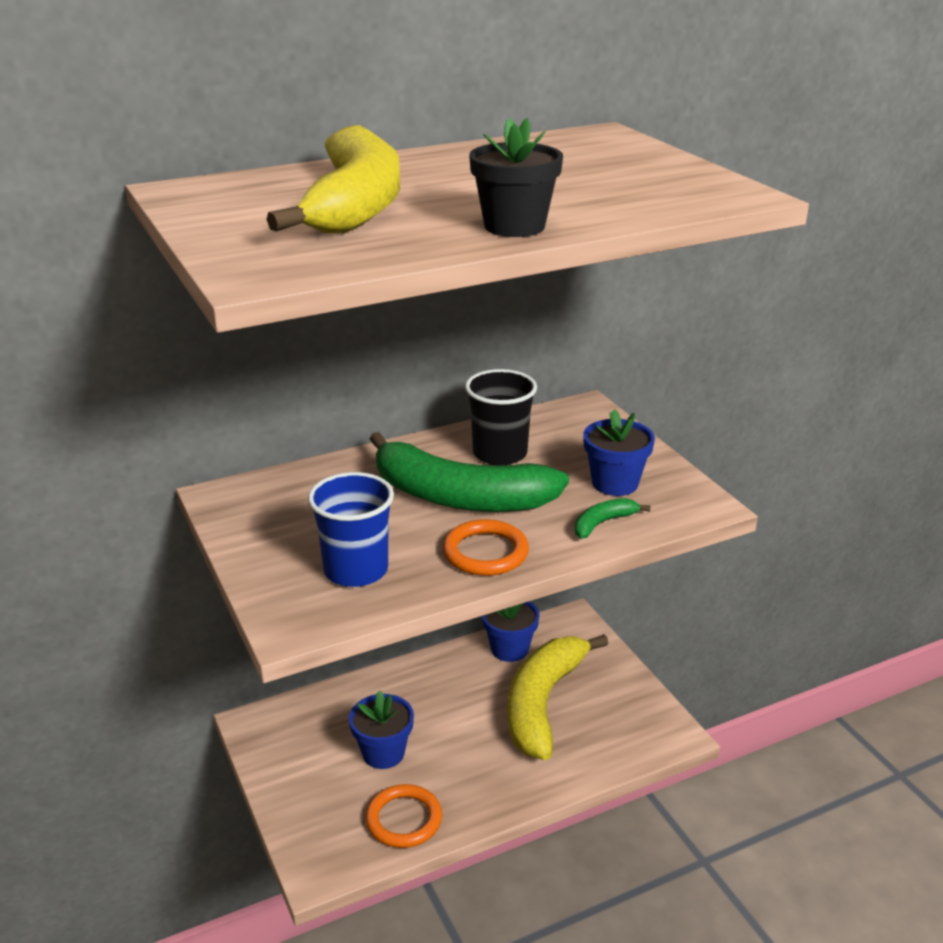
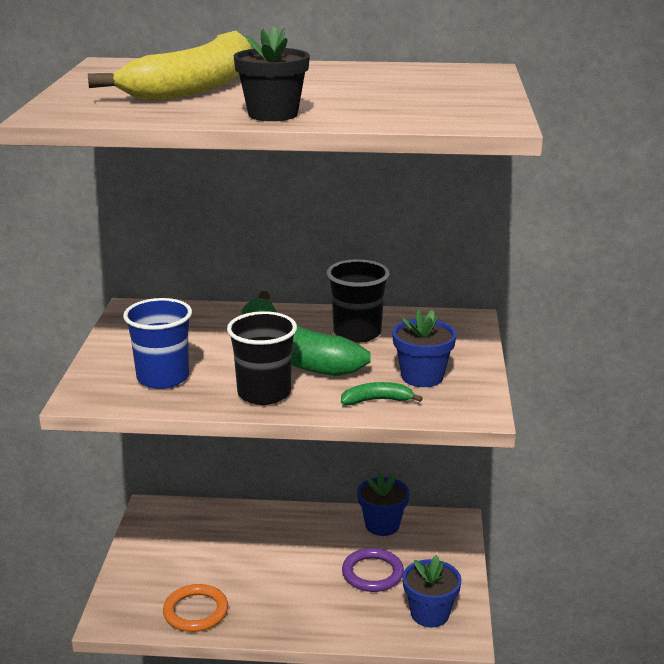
camera: 30 degrees right, 5 degrees down
blue flower pot [349,690,414,769] -> blue flower pot moved to [403,555,461,627]
orange ring [443,519,529,576] -> black cup [227,311,297,405]
yellow banana [507,634,609,760] -> purple ring [342,548,404,592]

